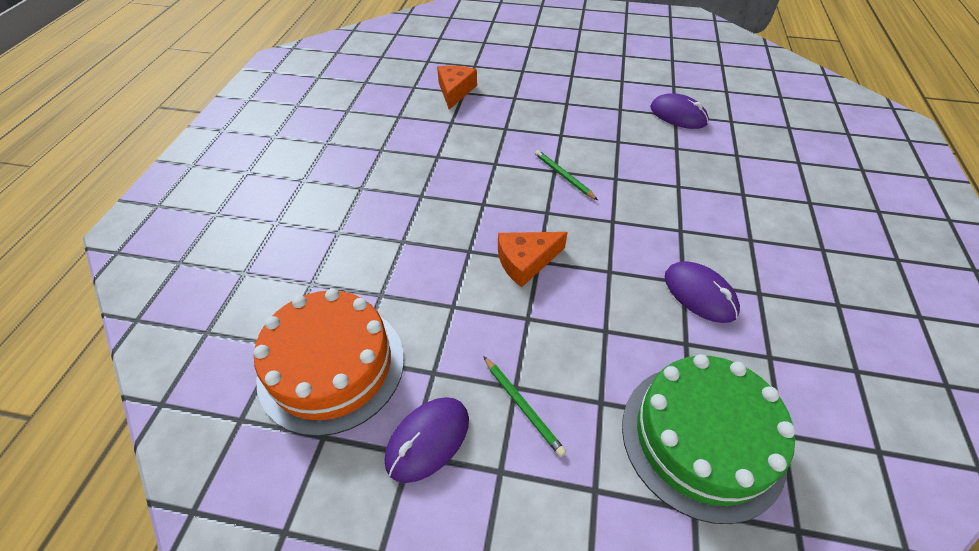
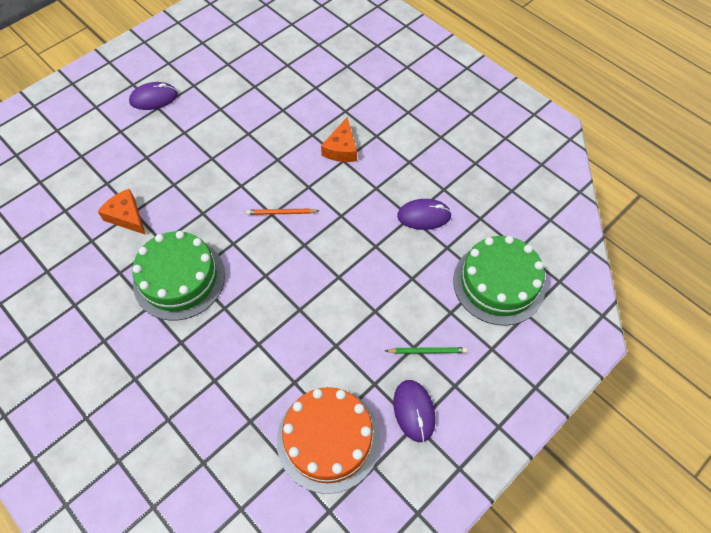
camera: 55 degrees left, 10 degrees up
orange cheese [498,232,568,287] -> orange cheese moved to [321,118,357,162]
green pencil [535,150,598,200] -> orange pencil [246,209,319,215]
purple mouse [650,93,709,129] -> purple mouse moved to [129,82,178,110]
none -> green cake [132,231,225,321]

